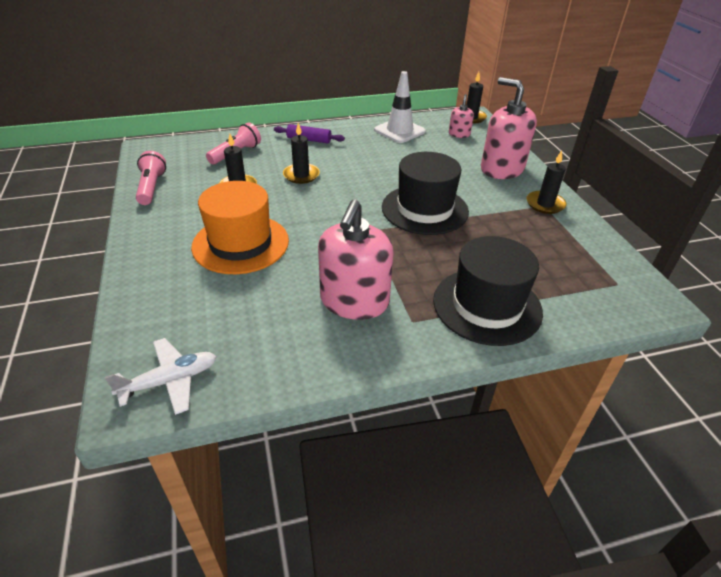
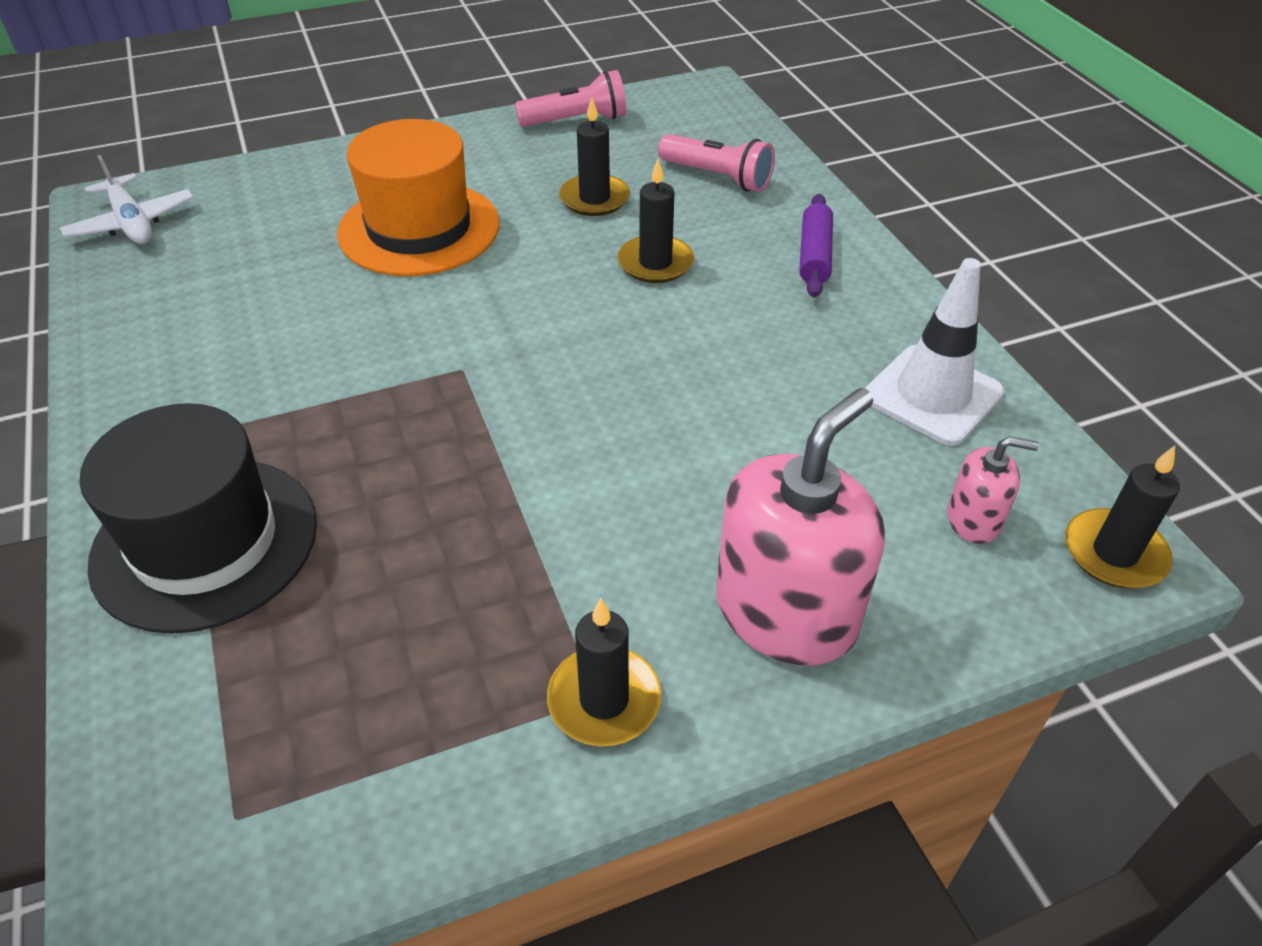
camera: 85 degrees right, 5 degrees up
pink soap dispenser [318,200,394,320] -> none
black hat [382,152,469,235] -> none

